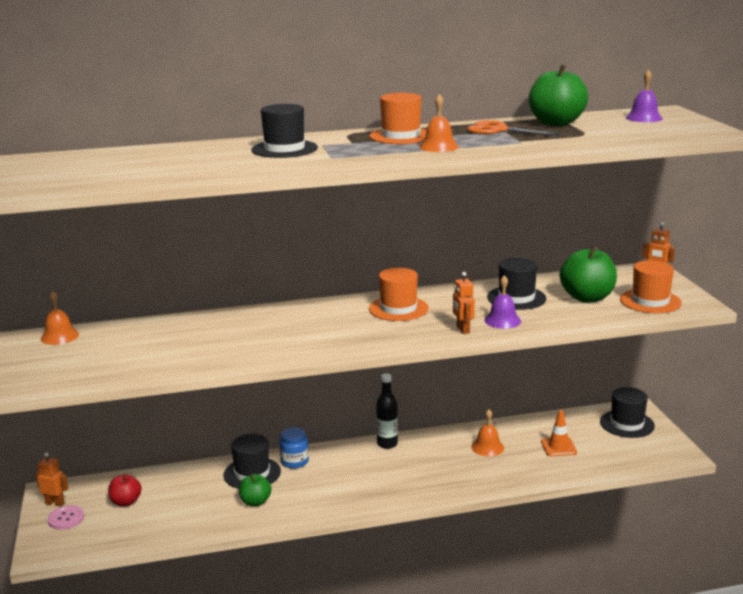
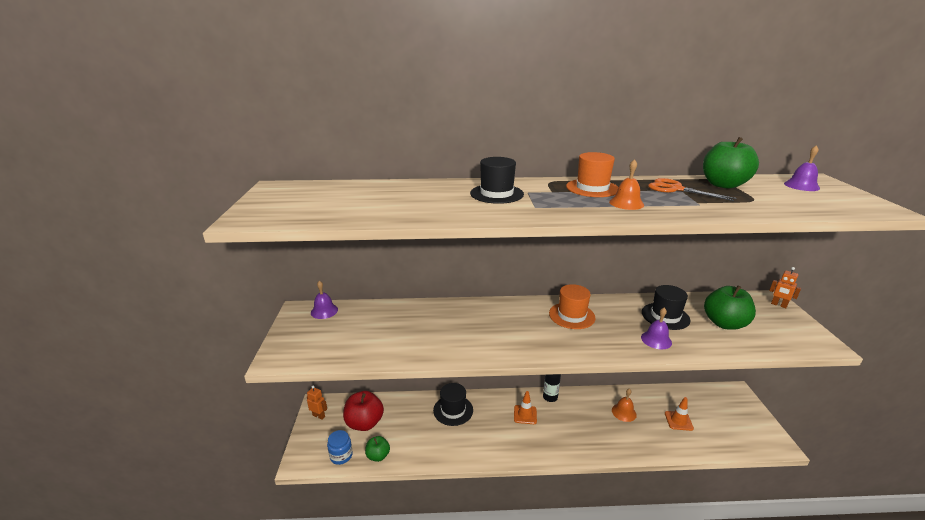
camera: 10 degrees right, 5 degrees up
orange bell [41,291,79,345] -> purple bell [311,281,338,319]
pink button [48,505,84,530] -> none
red apple [108,474,142,507] -> red apple [343,391,384,431], size x1.74
green apple [239,474,271,506] -> green apple moved to [365,436,390,462]
blue jar [279,427,309,469] -> blue jar moved to [327,430,353,465]
orange robot [453,272,475,334] -> none
black hat [600,387,655,438] -> none
orange hat [620,260,682,313] -> none
none -> orange traffic cone [514,391,537,424]

